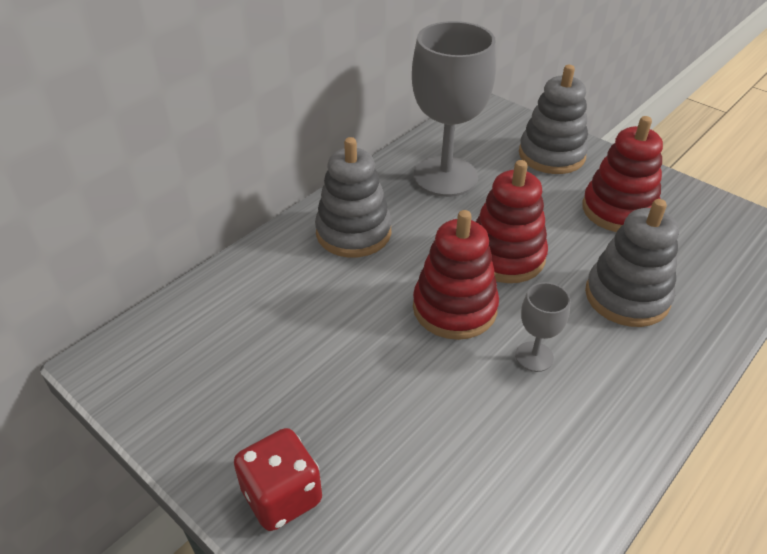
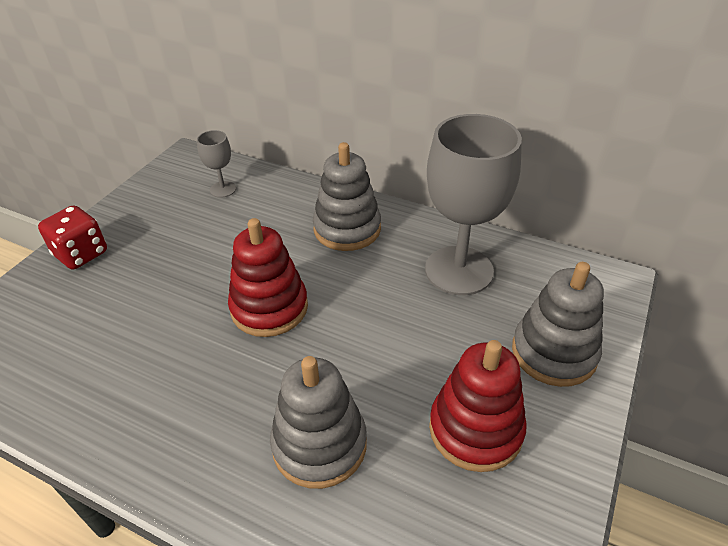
camera: 75 degrees right, 0 degrees up
red stacking toy [476,160,548,283] -> none
grey goblet [515,282,570,372] -> grey goblet moved to [197,130,236,198]

